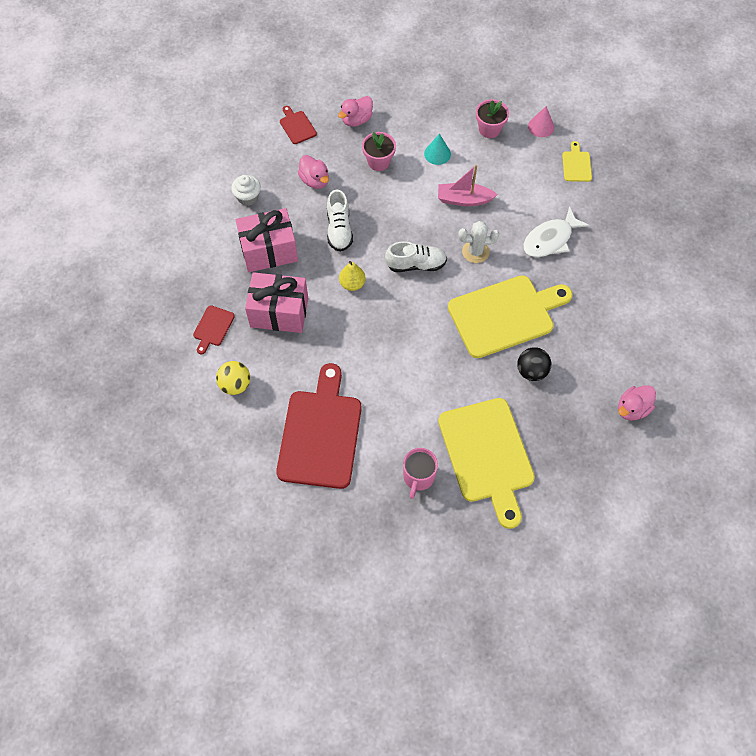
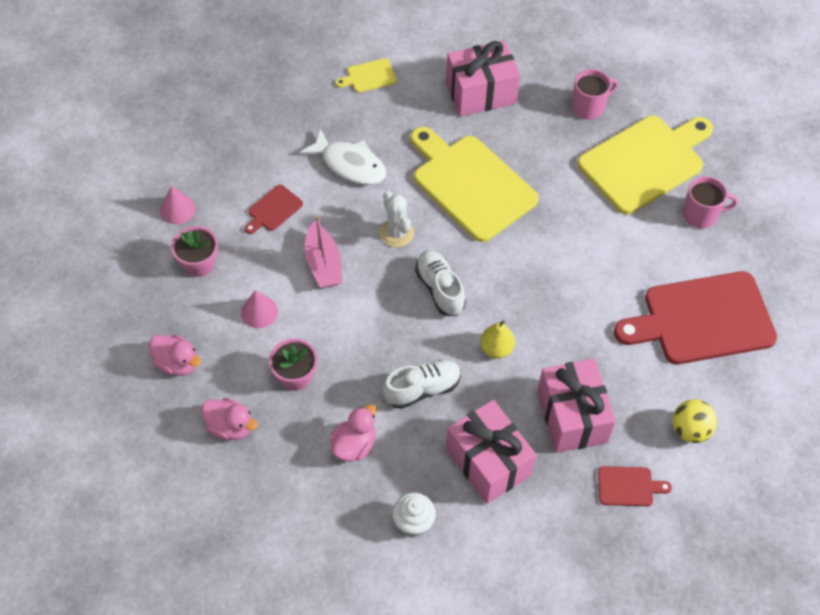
camera: 110 degrees left, 5 degrees down
red cutting board [280,106,317,144] -> red cutting board moved to [245,185,303,234]
turquoise cone [424,134,451,165] -> pink cone [241,290,278,328]
black ball [517,347,551,381] -> none
yellow cutting board [562,141,592,182] -> yellow cutting board moved to [335,58,397,93]
pink duck [618,385,656,421] -> pink duck moved to [149,335,202,376]
none -> pink gift [446,40,520,117]
none -> pink mug [571,69,618,120]

